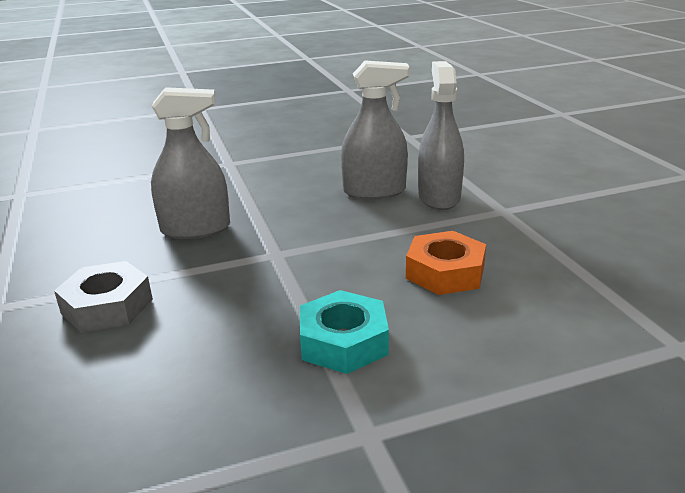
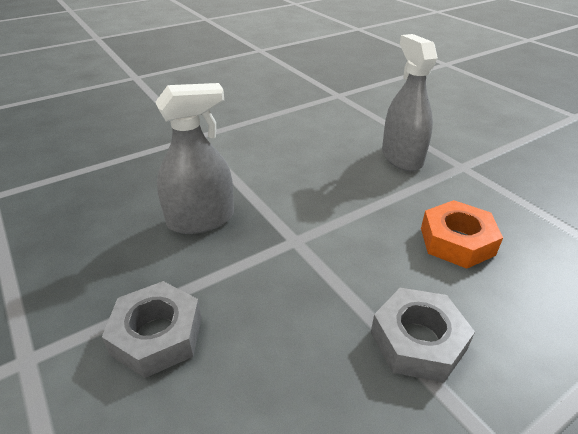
camera: 15 degrees left, 10 degrees up
turquoise nut [300,290,389,374] -> grey nut [371,288,475,382]
grey spray bottle [341,60,410,200] -> none

